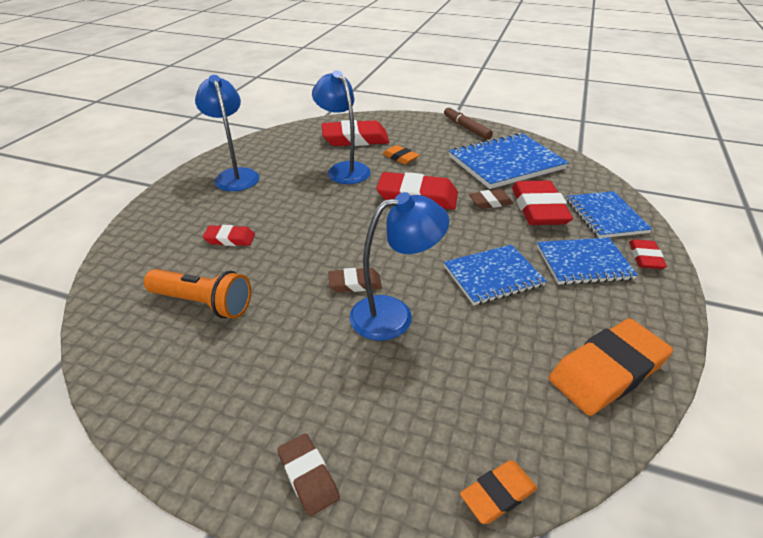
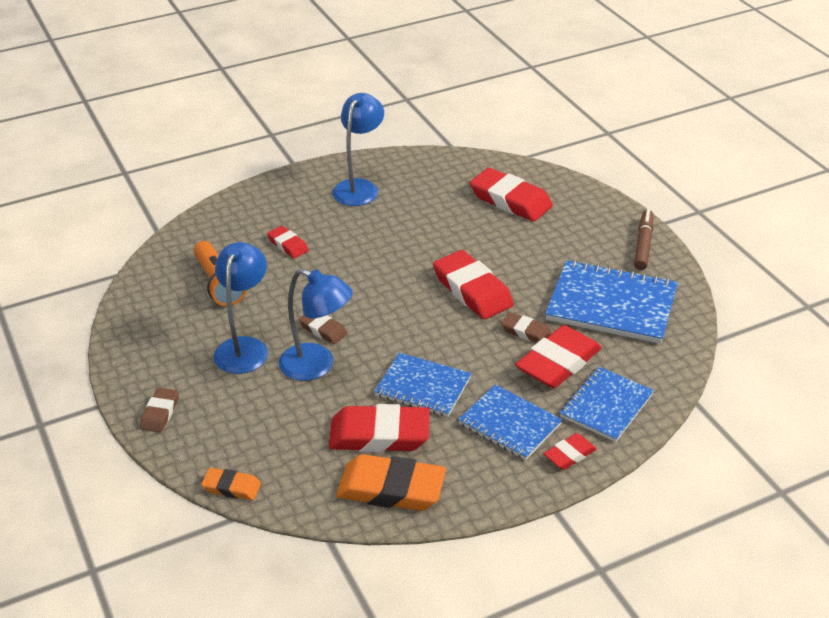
camera: 45 degrees right, 0 degrees up
blue lamp [312,70,371,184] -> blue lamp moved to [214,242,268,374]
orange eraser [383,145,420,164] -> none
none -> red eraser [329,404,430,452]

